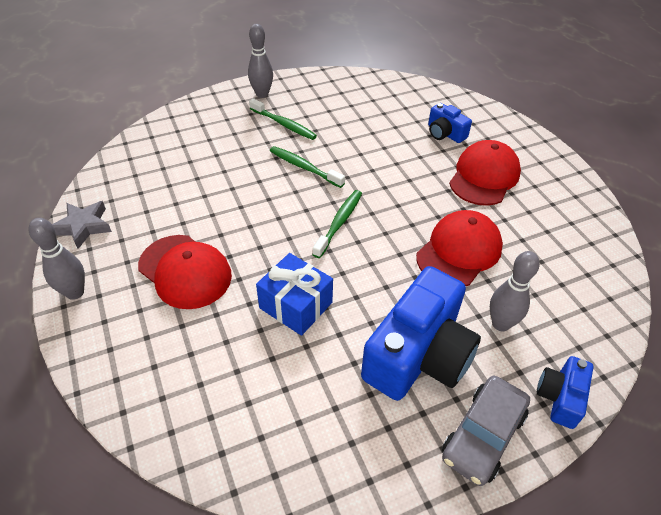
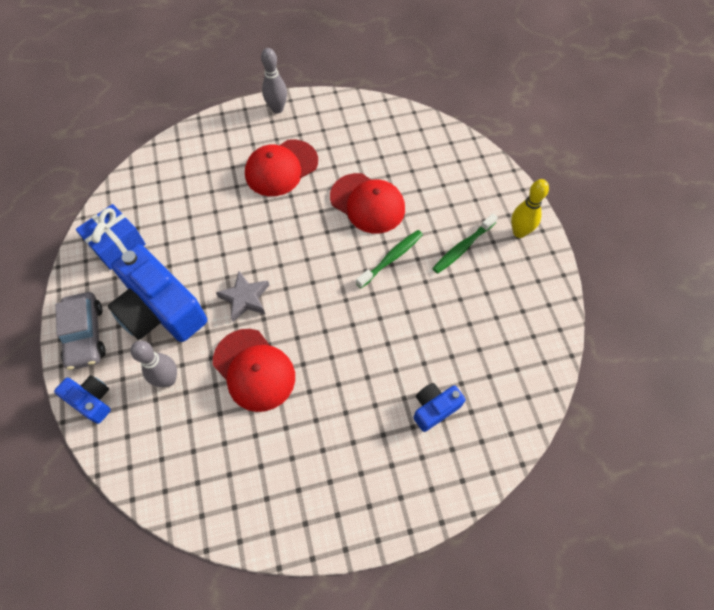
camera: 100 degrees right, 15 degrees up
grey star [52,201,112,249] -> grey star moved to [216,271,269,322]
grey bowling pin [248,24,273,98] -> yellow bowling pin [511,179,549,238]
blue gift [256,253,333,336] -> blue gift moved to [76,204,146,270]
green toothbrush [312,190,362,258] -> none
grey car [442,376,530,486] -> grey car turned 150 degrees counterclockwise [56,292,106,370]
red cap [449,140,521,206] -> red cap moved to [330,173,405,234]

